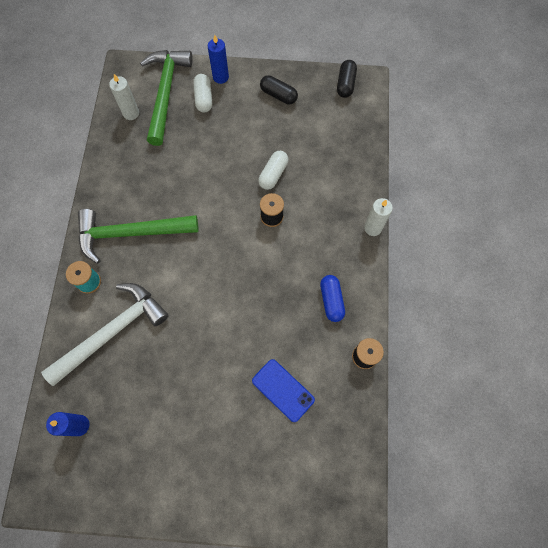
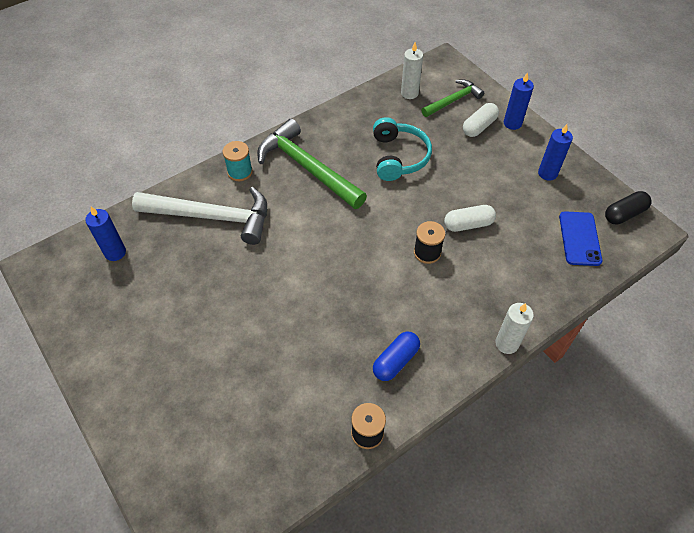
camera: 50 degrees right, 15 degrees down
green hammer [140,50,193,146] -> green hammer [422,79,484,117], size x0.57
blue phone [252,359,315,422] -> blue phone moved to [559,211,602,266]
black capsule [260,75,298,104] -> blue candle [538,124,573,181]
none -> turquoise headphones [373,117,432,181]

